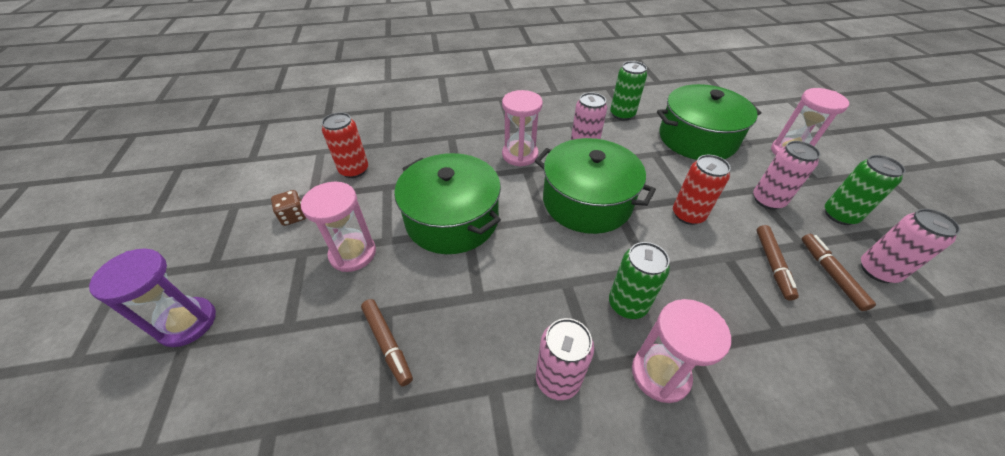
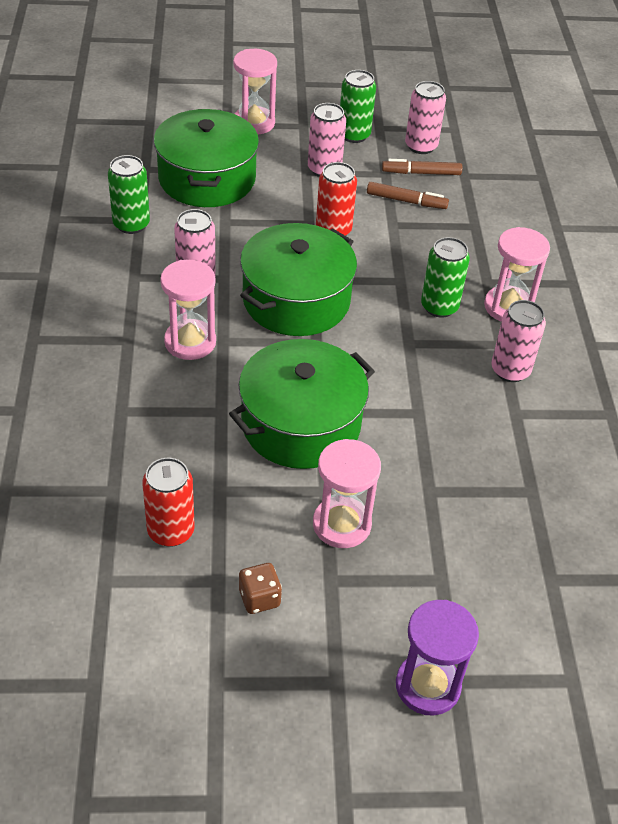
camera: 85 degrees left, 0 degrees up
brown marker [361,299,413,386] -> none

